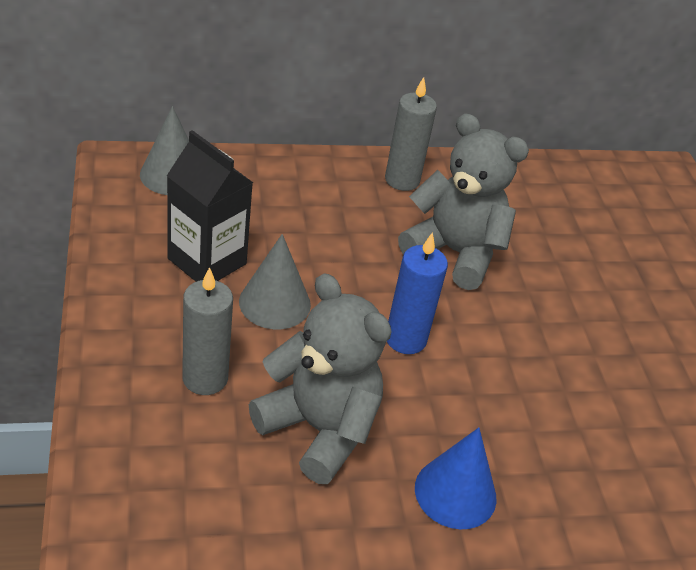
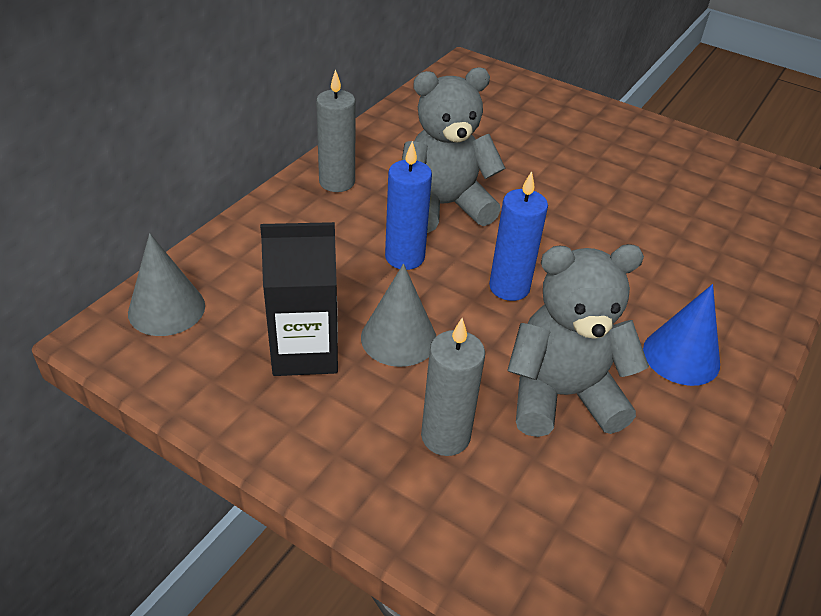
camera: 45 degrees left, 0 degrees up
none -> blue candle [385,141,432,270]

